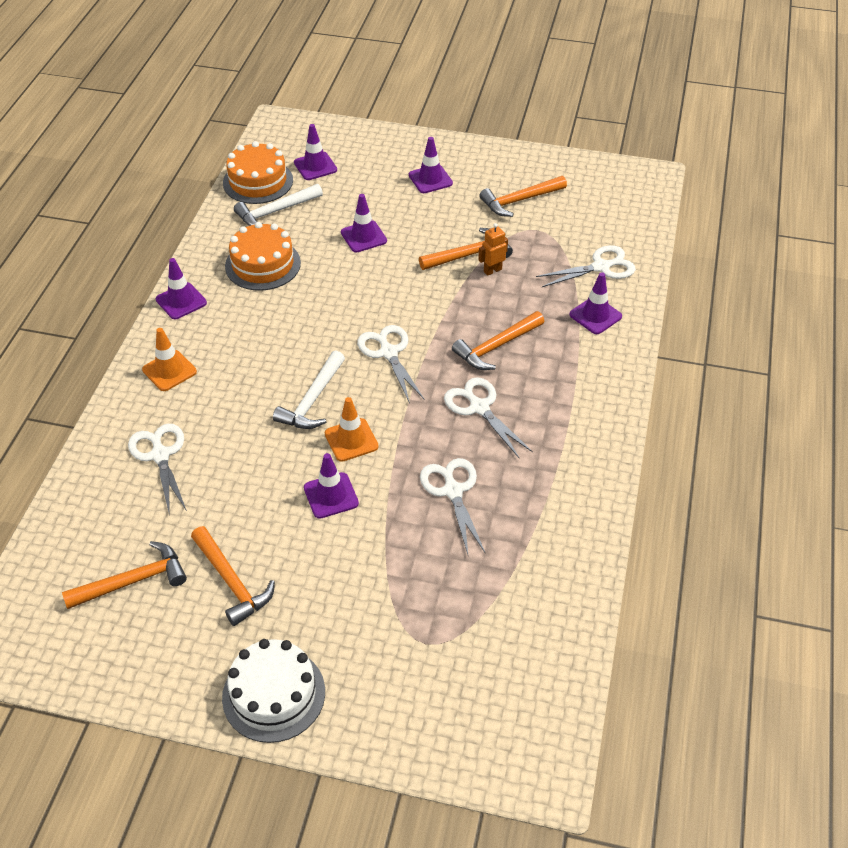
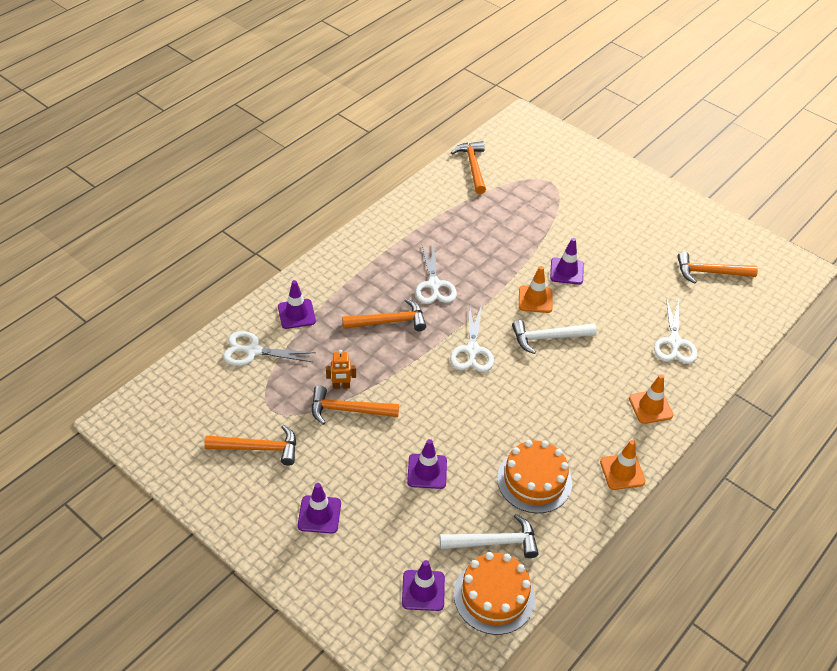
camera: 155 degrees left, 0 degrees up
purple traffic cone [156,258,207,319] -> orange traffic cone [600,440,646,490]
orange hammer [191,526,275,626] -> orange hammer moved to [451,141,486,194]
white cake [222,639,325,743] -> none
white hammer [273,350,345,429] -> white hammer turned 150 degrees counterclockwise [512,320,597,354]
white scissors [420,458,486,554] -> none

